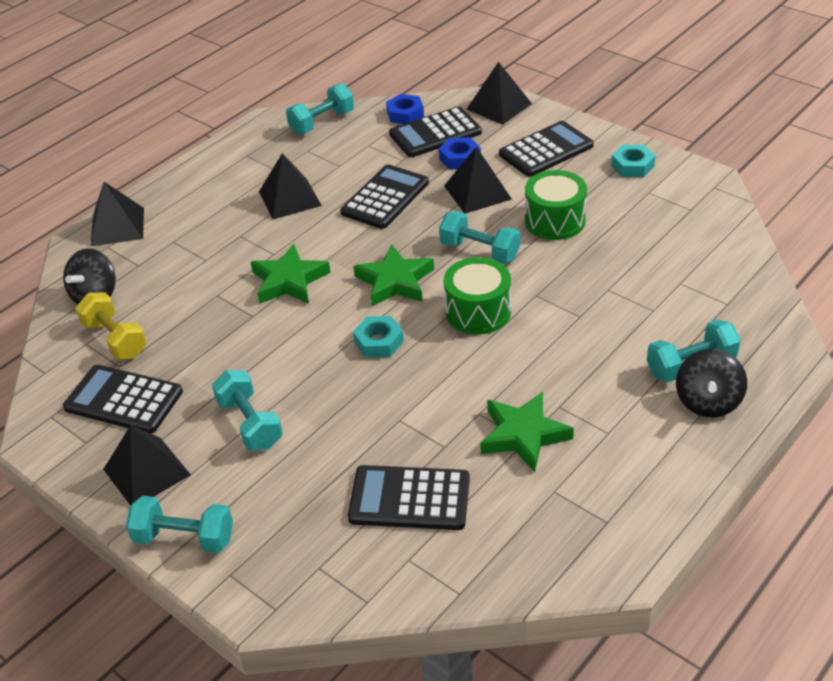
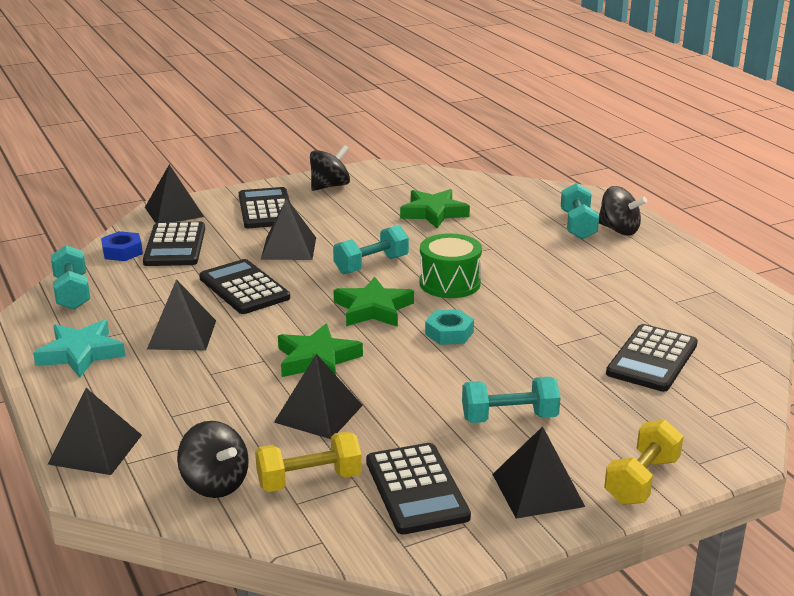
camera: 70 degrees left, 15 degrees down
black calculator [63,365,183,434] -> black calculator turned 60 degrees counterclockwise [366,443,471,535]
turquoise dumbbell [126,496,233,553] -> yellow dumbbell [604,419,684,505]
blue nut [439,137,481,169] -> none
green star [480,392,574,472] -> green star moved to [400,189,470,228]
green drum [525,170,587,240] -> none
turquoise nut [611,145,655,177] -> black spinning top [310,145,350,191]
none -> turquoise star [33,319,125,378]
none -> black pyramid [274,354,363,439]

